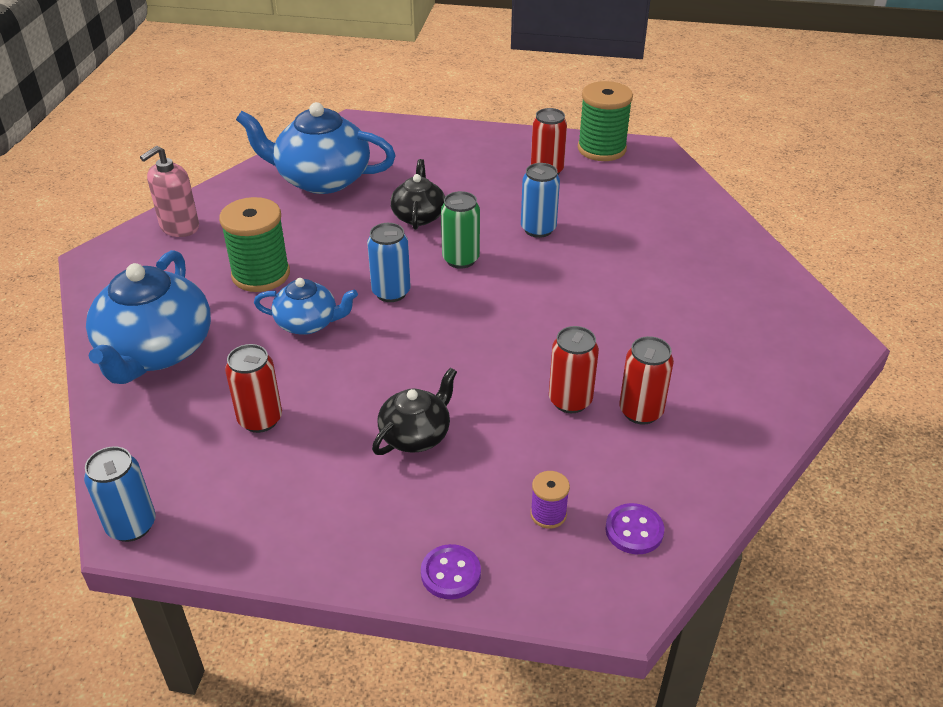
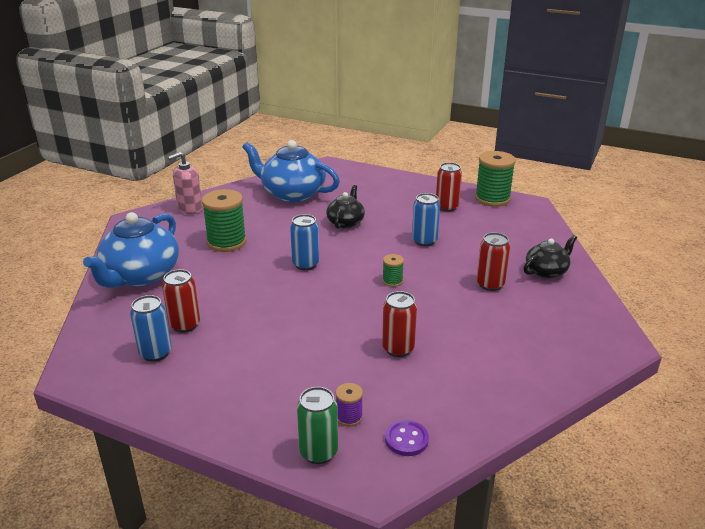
camera: 15 degrees right, 10 degrees down
blue can [84,446,156,542] -> blue can moved to [130,295,172,362]
blue teapot [254,278,358,335] -> none
black teapot [372,367,457,455] -> black teapot moved to [523,235,577,279]
purple button [421,544,481,599] -> none
green can [441,191,480,269] -> green can moved to [297,387,338,464]
red can [619,336,674,425] -> red can moved to [476,232,510,291]
none -> green spool [382,254,404,287]

